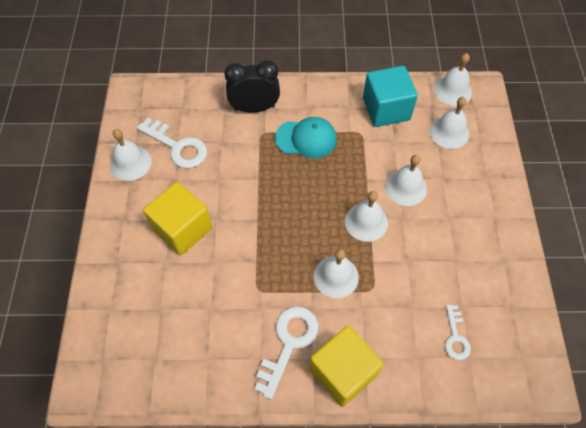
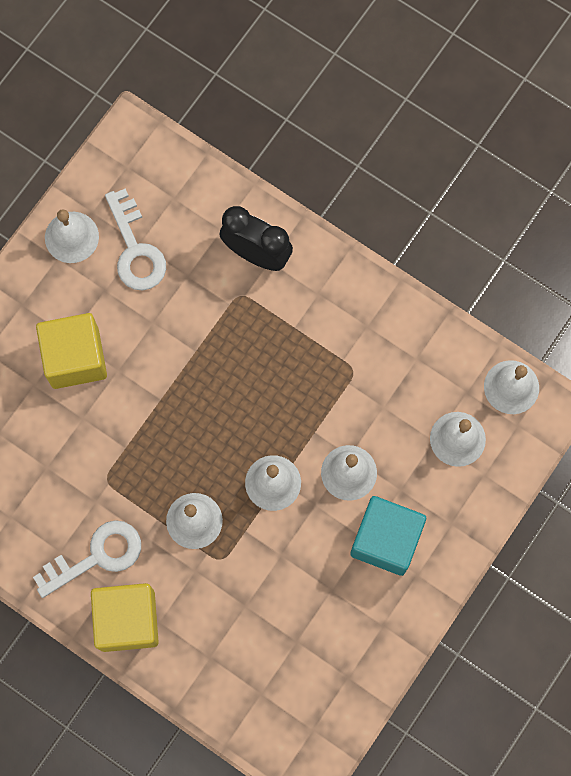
camera: 35 degrees right, 15 degrees up
turquoise cap [275,117,337,158] -> none
turquoise cube [363,66,418,127] -> turquoise cube moved to [350,496,426,576]
white key [445,305,471,360] -> none

